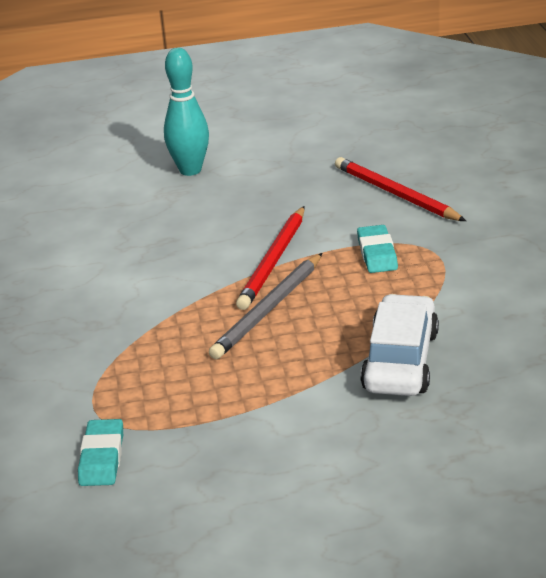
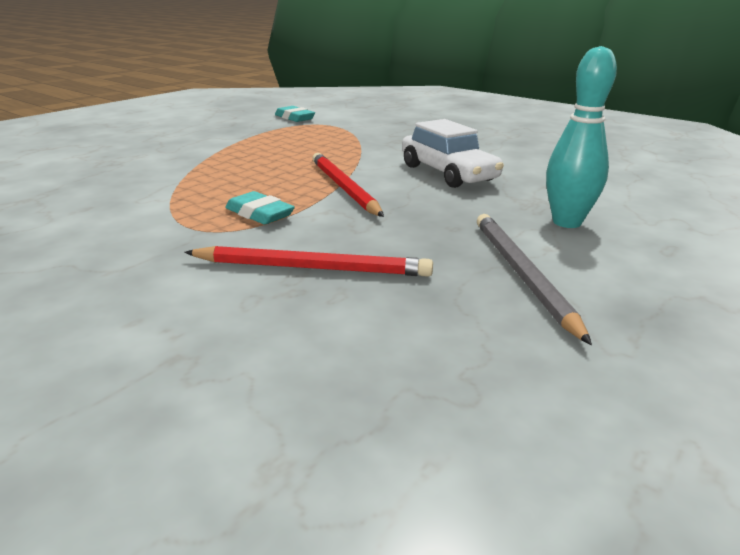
camera: 135 degrees right, 5 degrees down
grey pencil [209,253,322,359] -> grey pencil moved to [477,214,592,345]
white car [360,294,439,396] -> white car moved to [402,119,504,188]

